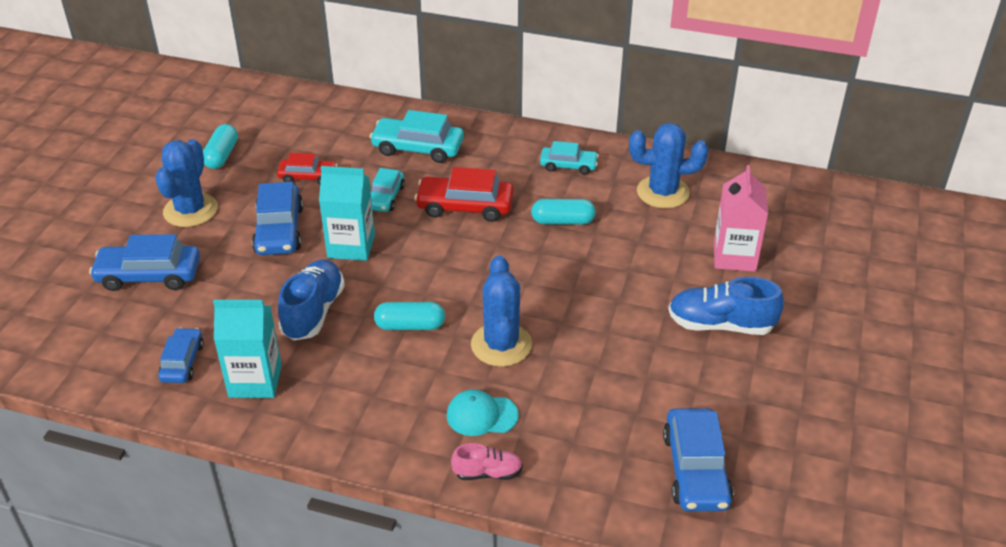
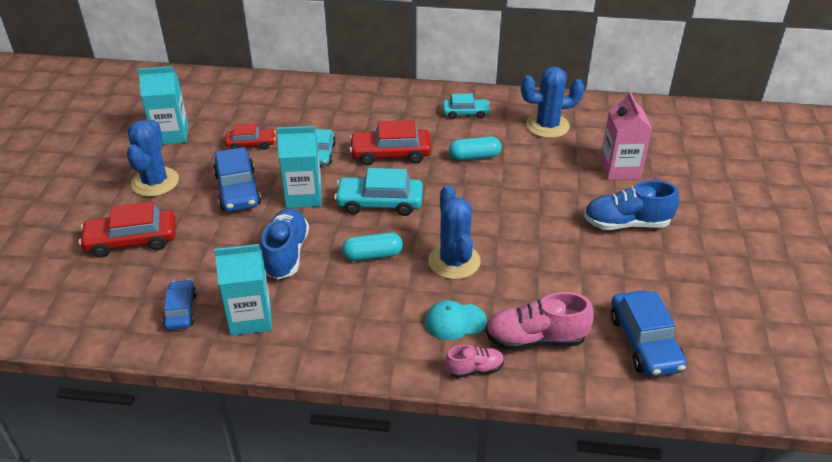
camera: 10 degrees left, 0 degrees up
blue car [89,234,200,291] -> red car [79,201,175,258]
turquoise capsule [203,124,238,169] -> turquoise carton [138,66,188,145]
turquoise car [370,110,464,163] -> turquoise car moved to [334,168,423,216]
none -> pink shoe [485,292,594,350]

